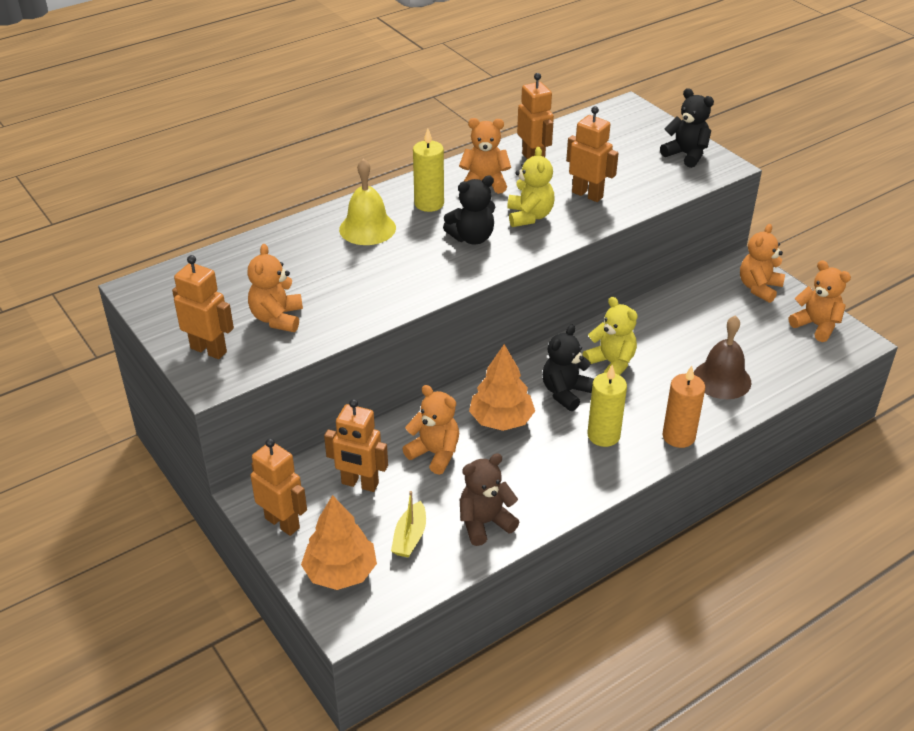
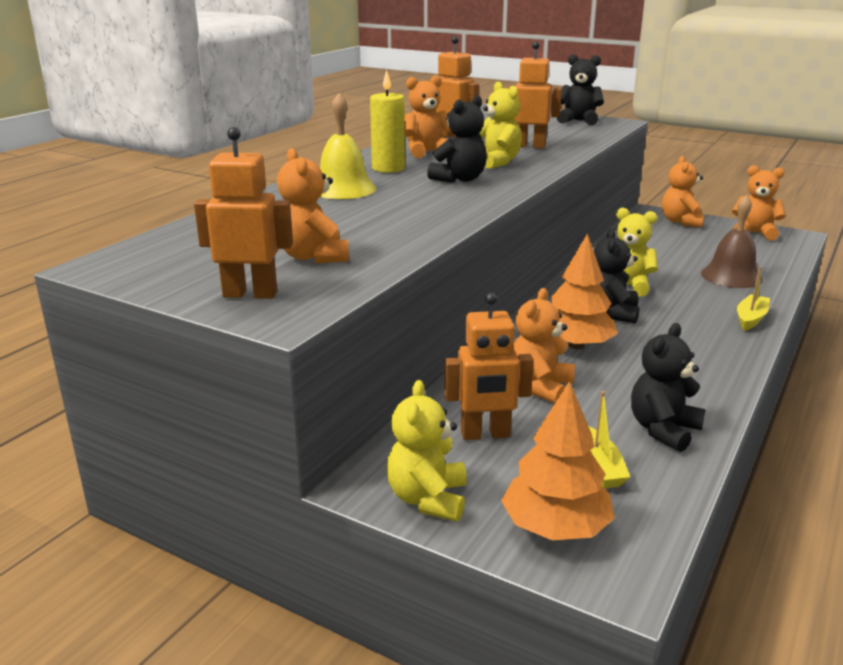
camera: 25 degrees left, 15 degrees down
orange robot [251,438,307,536] -> yellow teddy bear [387,380,467,521]
orange teddy bear [402,385,459,475] -> orange teddy bear turned 75 degrees counterclockwise [513,288,575,403]
brown teddy bear [460,453,519,546] -> black teddy bear [631,323,706,452]
yellow candle [587,365,627,447] -> none
orange candle [662,366,705,448] -> yellow boat [737,266,770,331]

